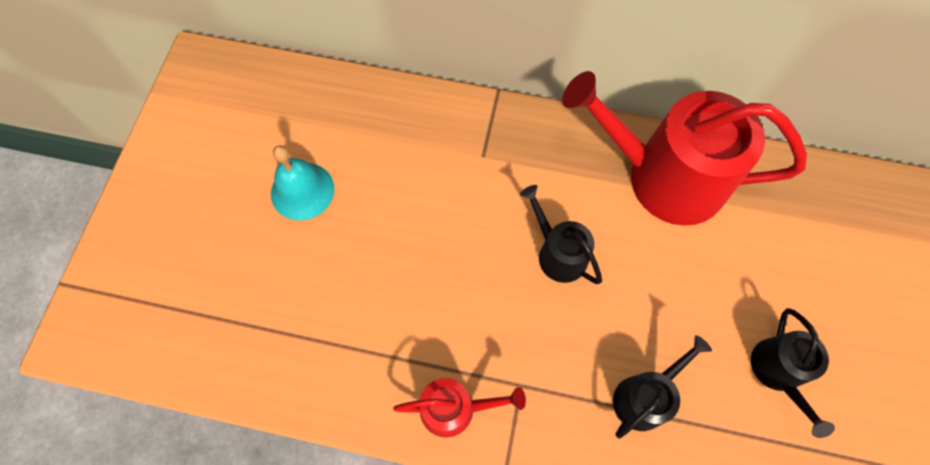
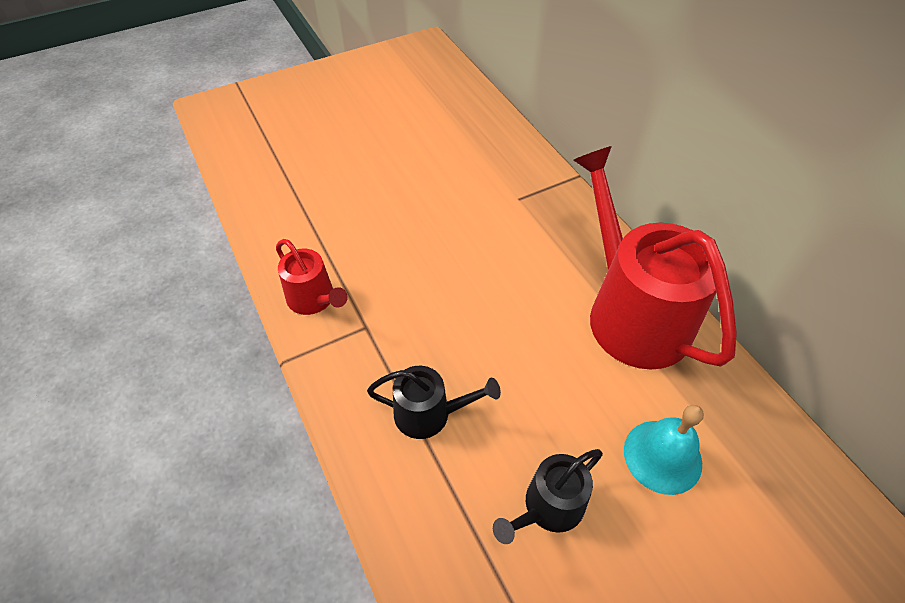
camera: 50 degrees right, 15 degrees down
turquoise bell [271,145,334,220] -> turquoise bell moved to [624,405,704,495]
black watering can [520,185,602,284] -> none

